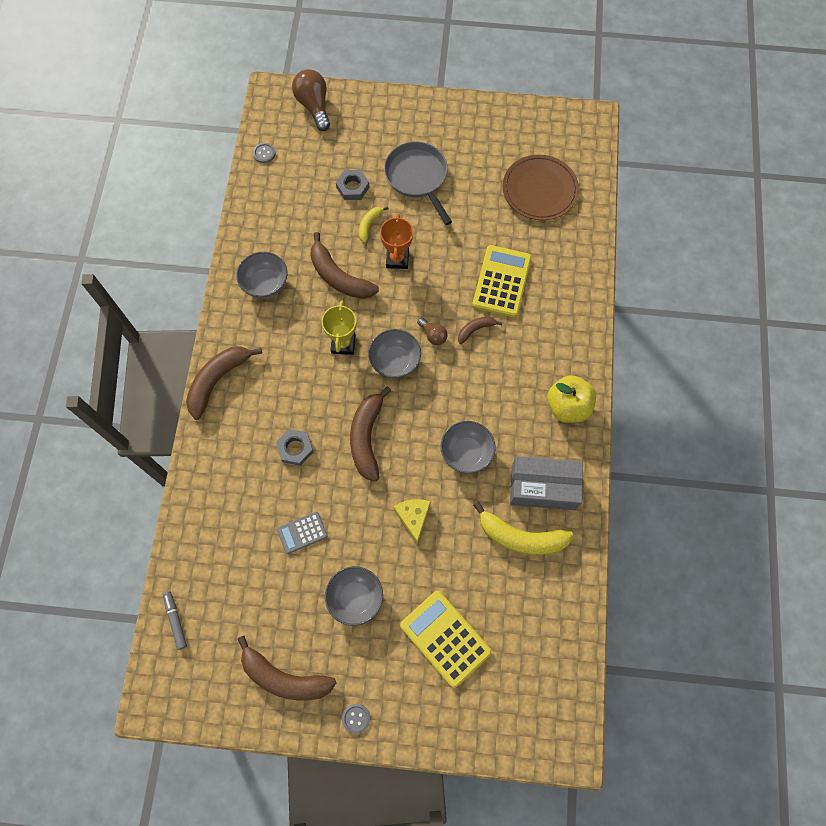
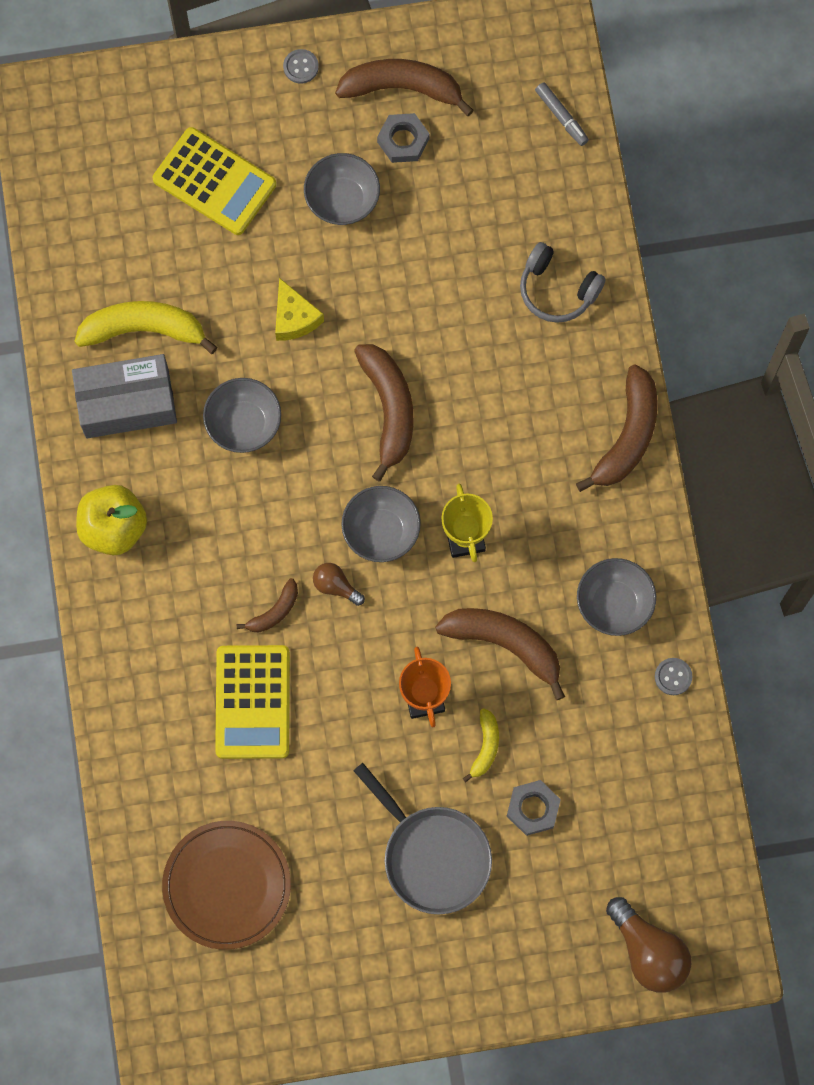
camera: 165 degrees right, 5 degrees up
grey button [253,143,276,163] -> grey button moved to [655,658,692,695]
grey nut [276,429,313,466] -> grey nut moved to [377,113,429,163]
grey calculator [277,512,328,554] -> none
none -> grey headphones [520,242,606,323]

